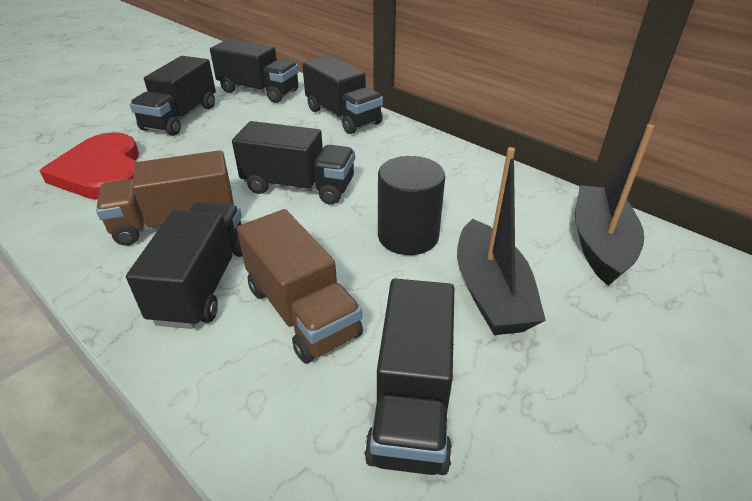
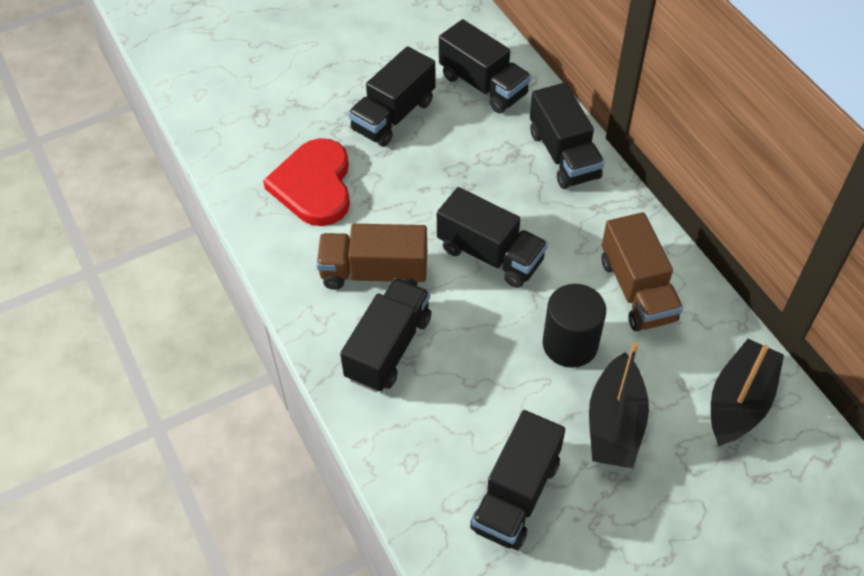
camera: 20 degrees right, 15 degrees up
brown truck [237,209,363,364] -> brown truck moved to [602,212,683,331]

